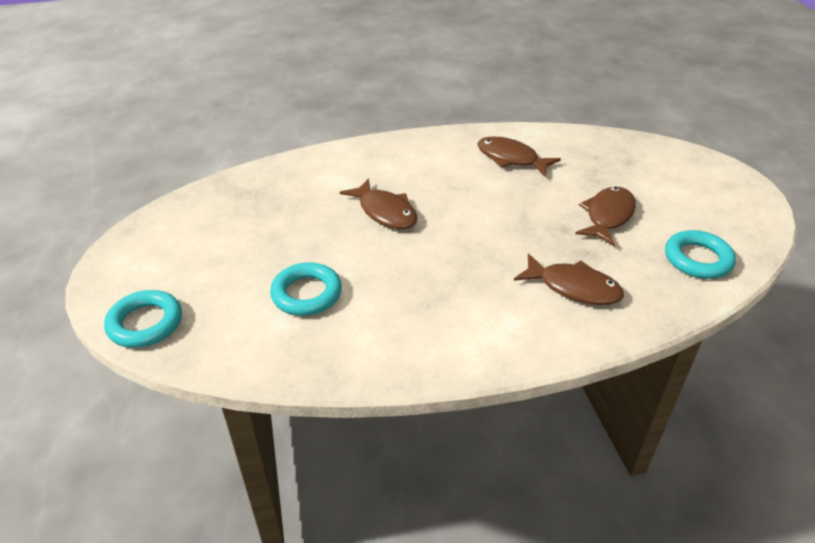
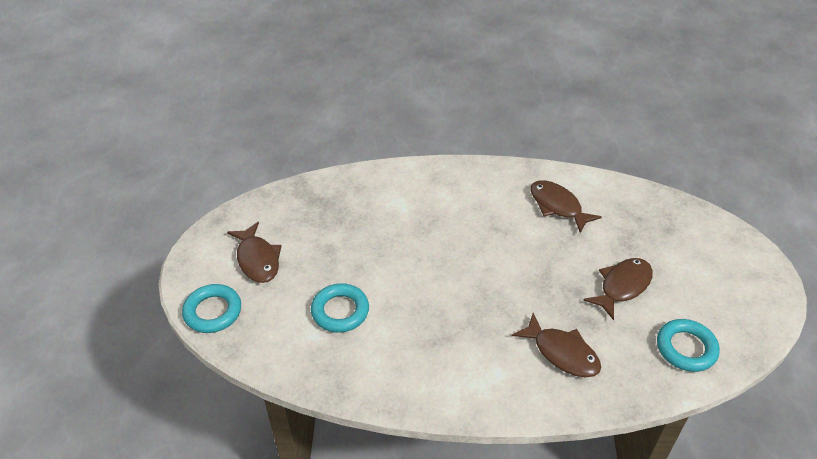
camera: 15 degrees right, 5 degrees up
brown fish [340,178,418,229] -> brown fish moved to [227,222,282,283]

